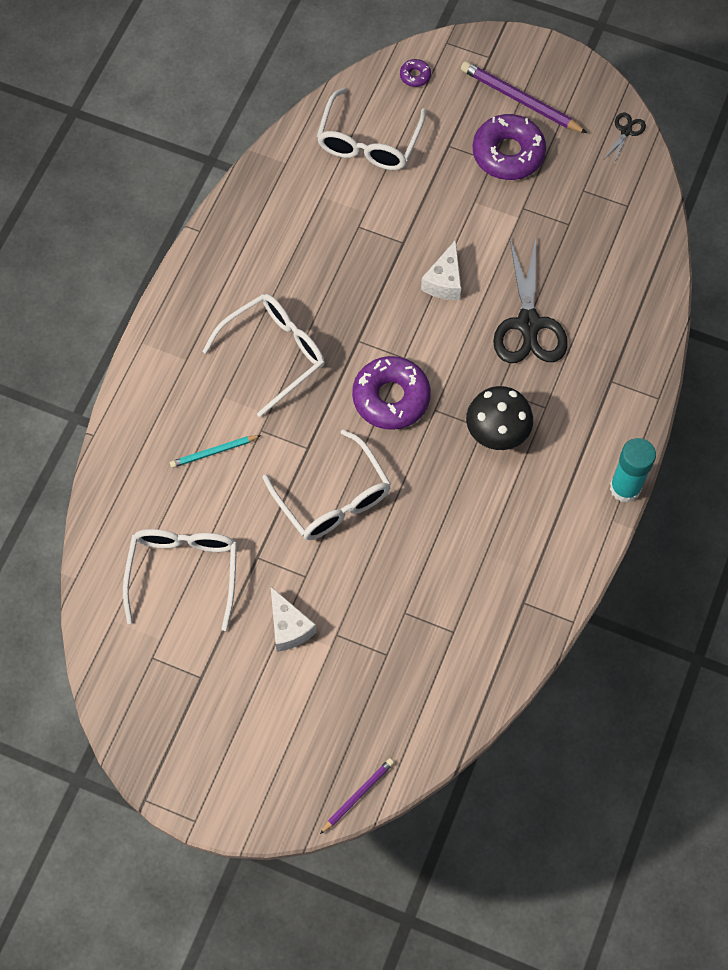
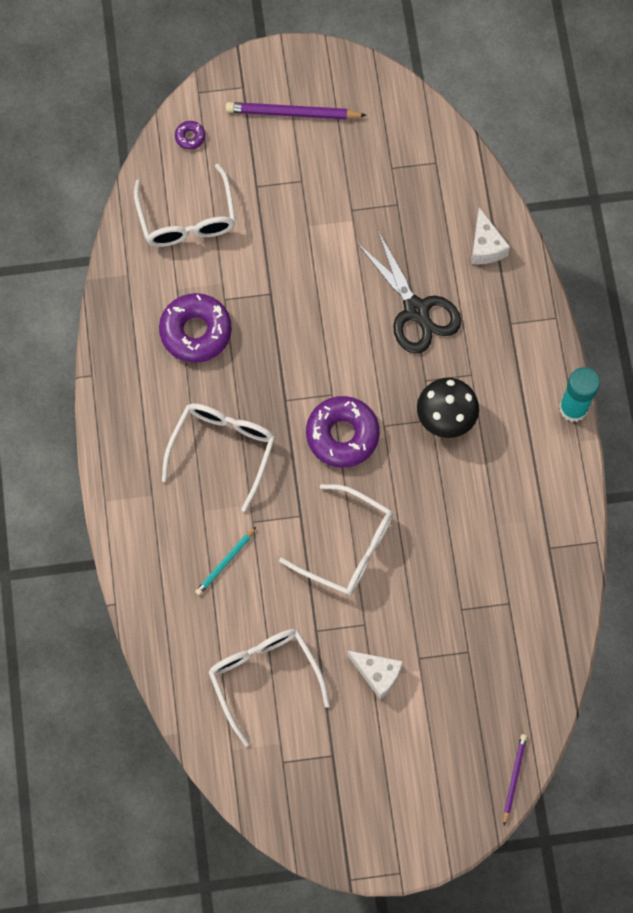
camera: 30 degrees left, 5 degrees up
white cheese [421,240,461,300] -> white cheese moved to [471,207,510,264]
purple donut [473,114,546,180] -> purple donut moved to [159,293,232,363]
black scissors [604,112,646,163] -> none

